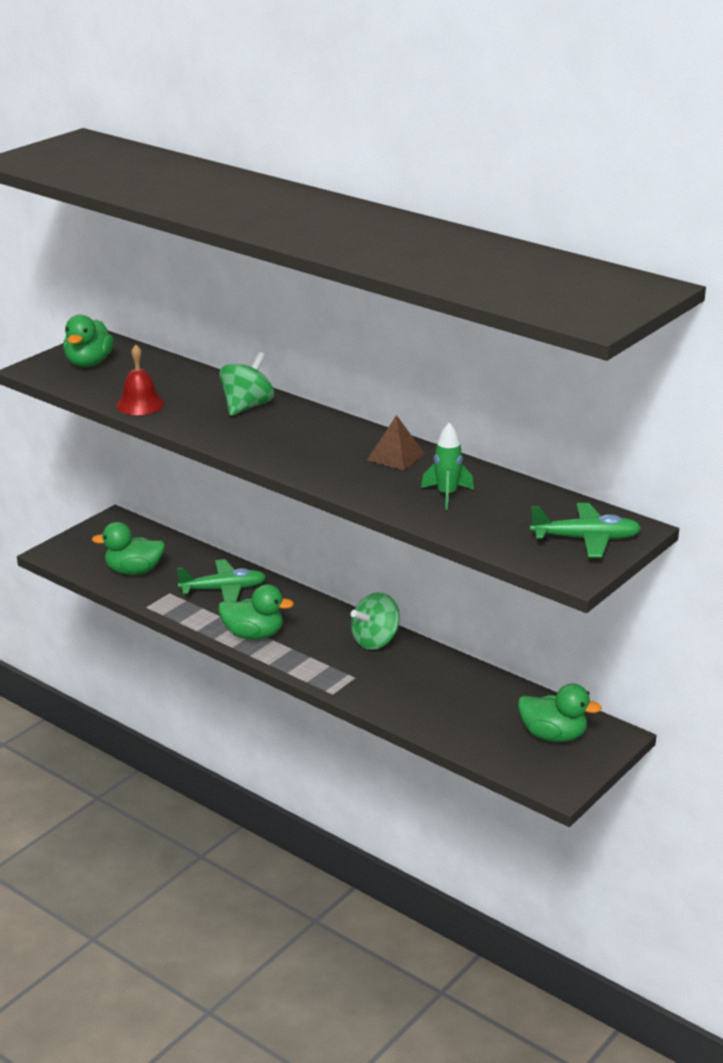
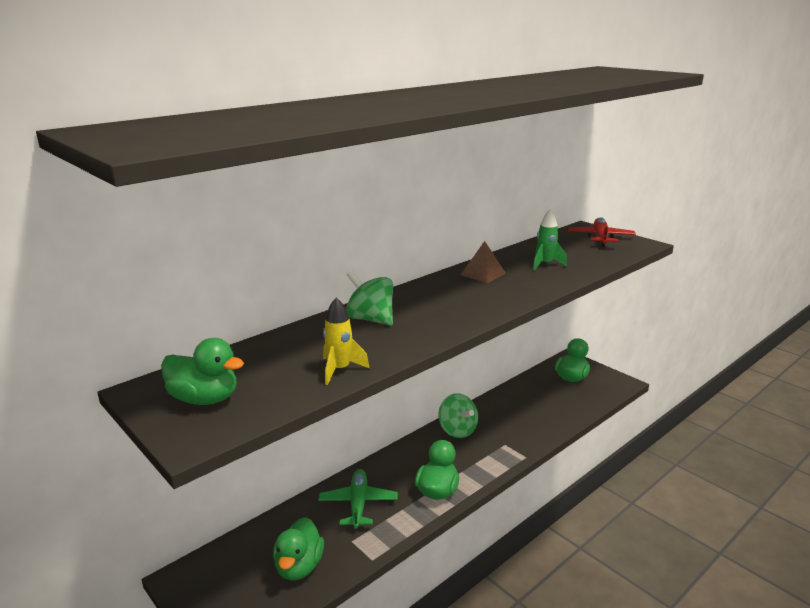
camera: 80 degrees left, 5 degrees down
red bell [116,345,164,415] -> yellow rocket [323,297,370,385]
green plane [530,503,641,558] -> red plane [568,217,636,247]

